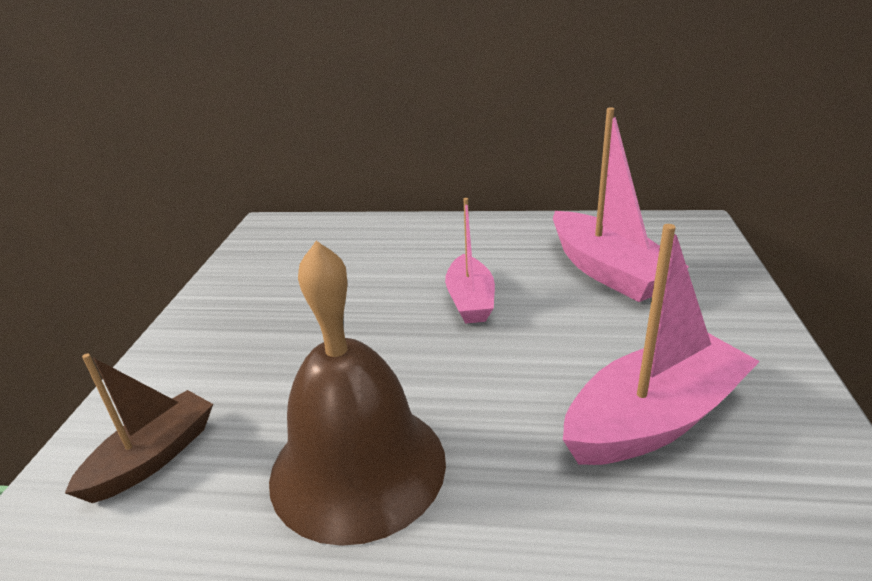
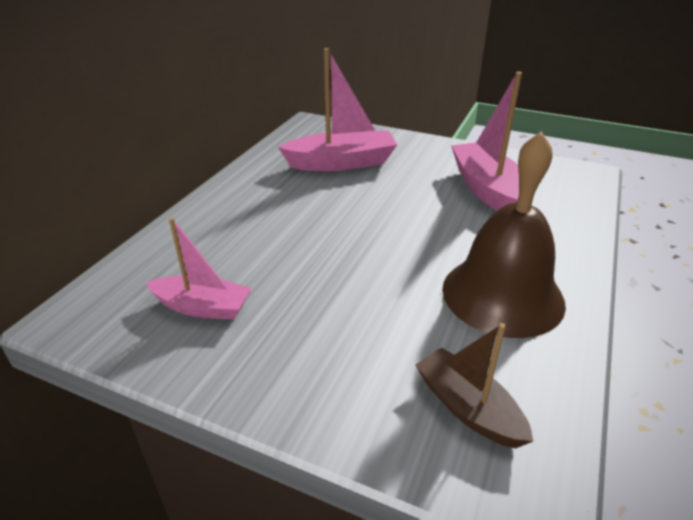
camera: 75 degrees left, 5 degrees up
pink boat [445,198,495,324] -> pink boat moved to [146,218,251,320]

